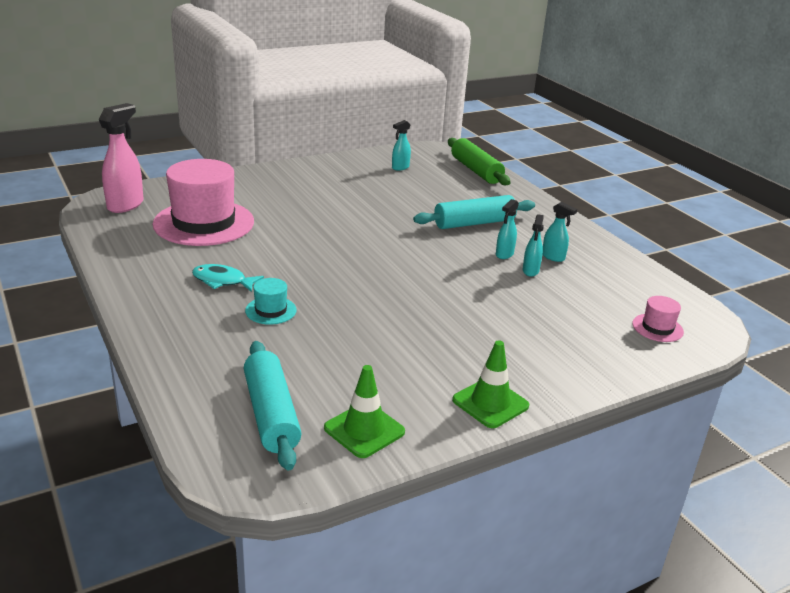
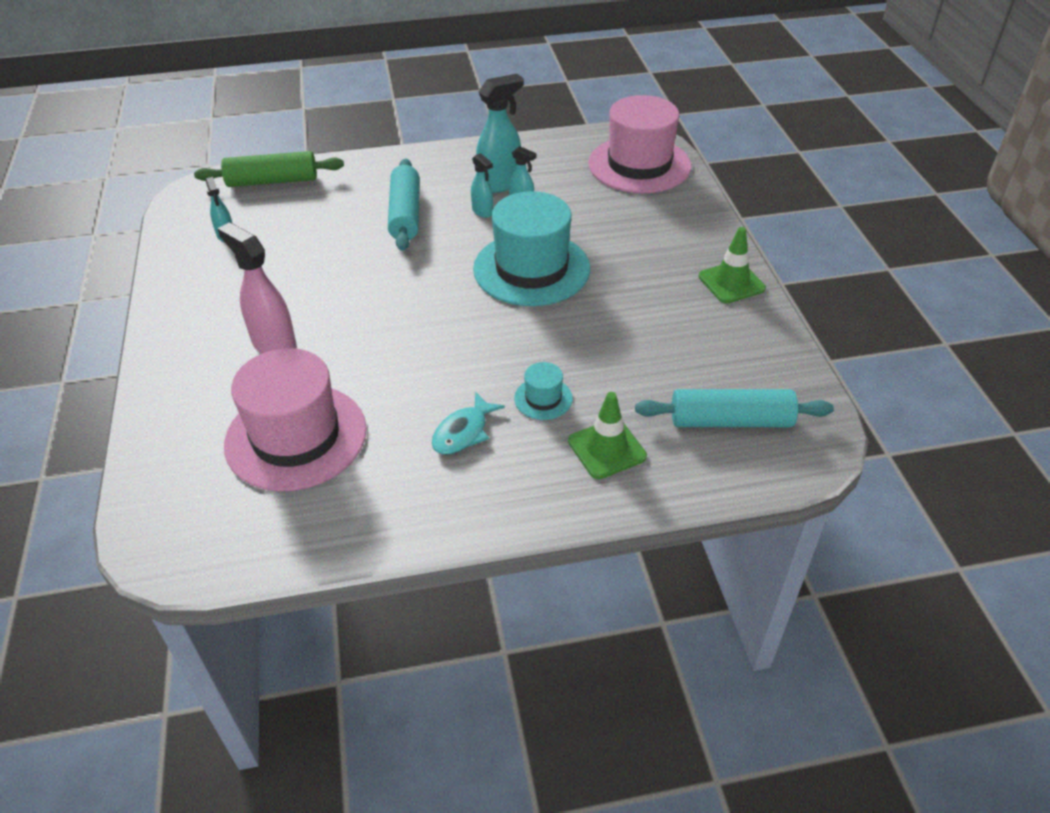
camera: 70 degrees left, 15 degrees up
pink spray bottle [99,103,144,213] -> pink spray bottle moved to [217,222,297,354]
green traffic cone [324,365,405,458] -> green traffic cone moved to [568,392,647,479]
turquoise spray bottle [543,202,577,262] -> turquoise spray bottle [476,74,523,193], size x1.81
pink hat [632,296,684,342] -> pink hat [588,95,691,193], size x2.32
none -> turquoise hat [473,191,590,306]

